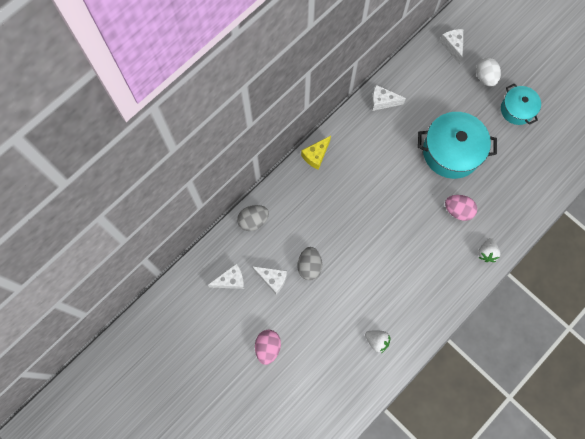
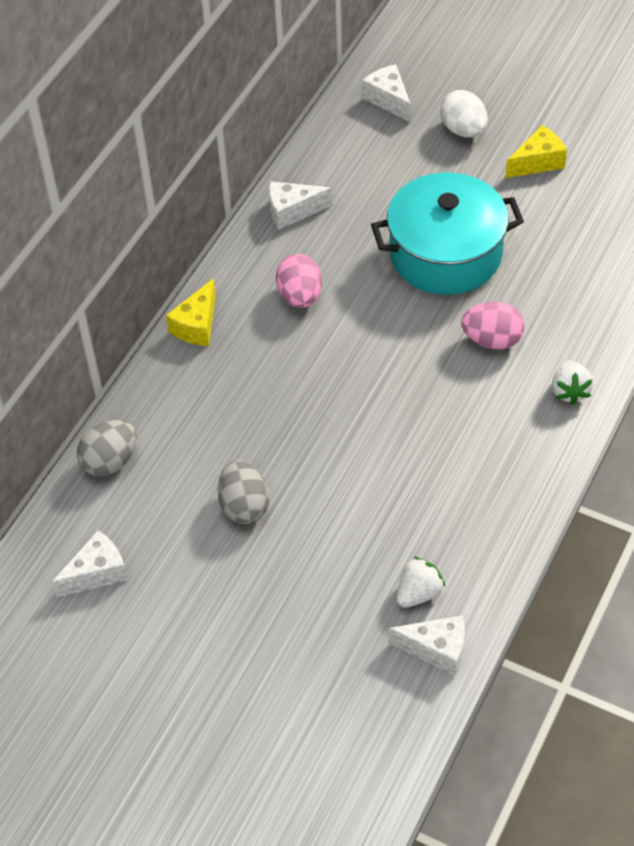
camera: 15 degrees left, 20 degrees down
white cheese [252,266,287,294] -> white cheese moved to [388,615,465,676]
pink egg [255,330,281,365] -> pink egg moved to [276,254,322,308]
white strawberry [365,330,391,353] -> white strawberry turned 60 degrees counterclockwise [397,557,445,608]
turquoise pot [501,84,541,125] -> yellow cheese [505,125,567,178]

